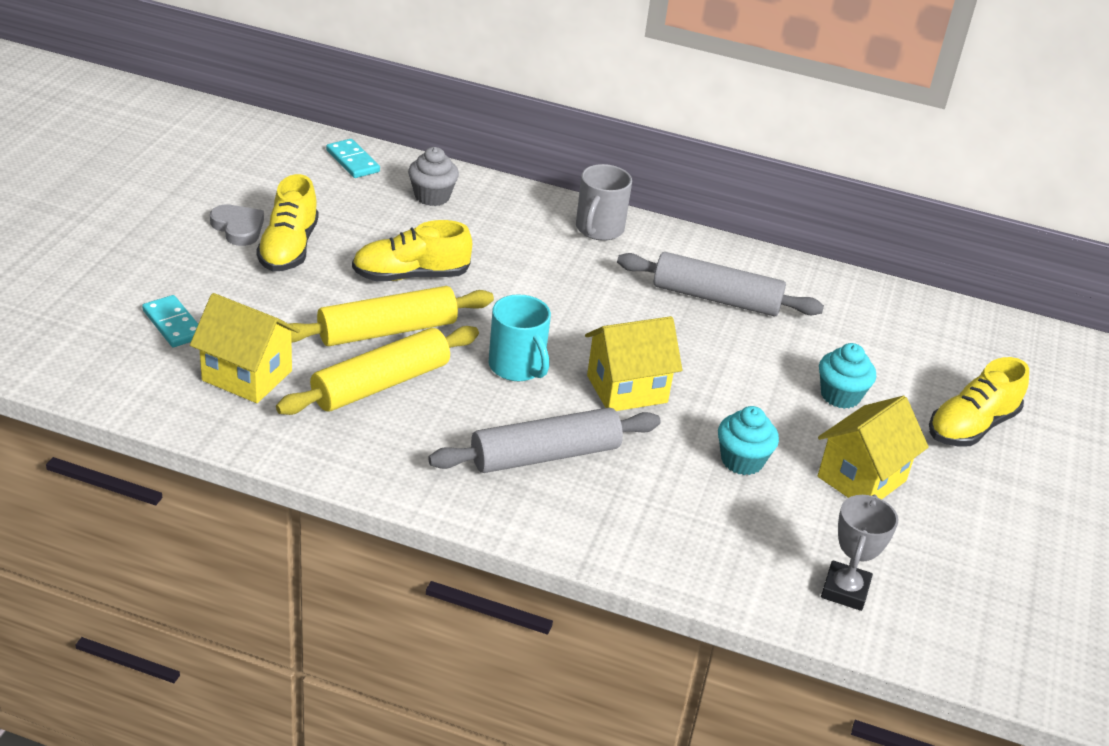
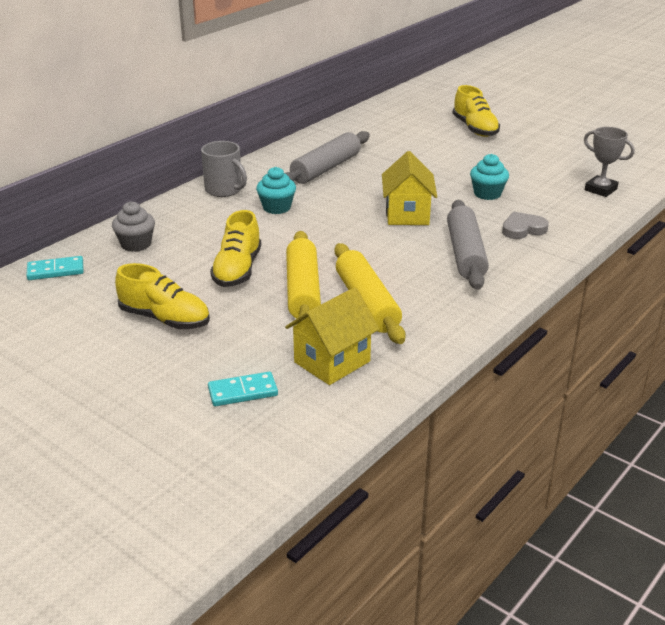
camera: 65 degrees left, 5 degrees down
grey heart [210,204,264,246] -> grey heart moved to [502,212,549,239]
turquoise mug [489,294,551,381] -> none
yellow house [818,396,929,499] -> none
turquoise cupcake [819,343,876,409] -> turquoise cupcake moved to [256,167,296,214]

